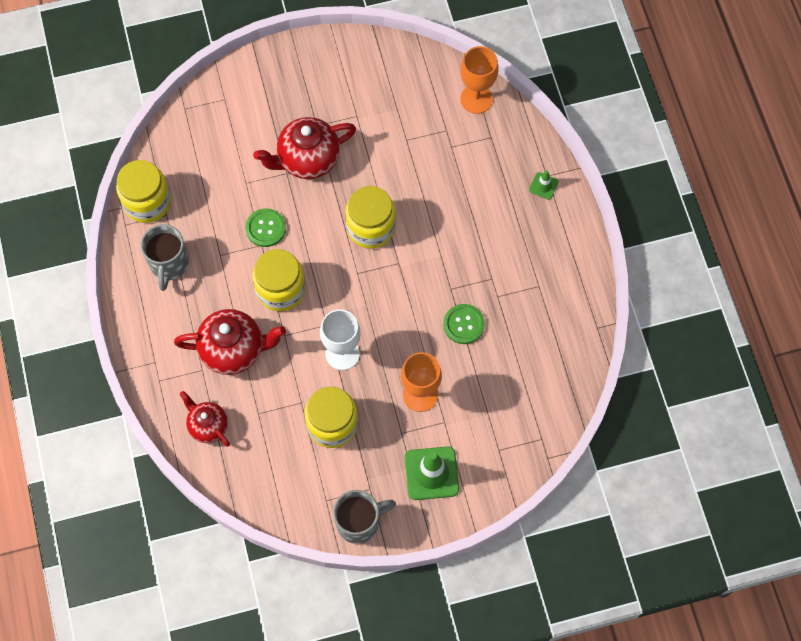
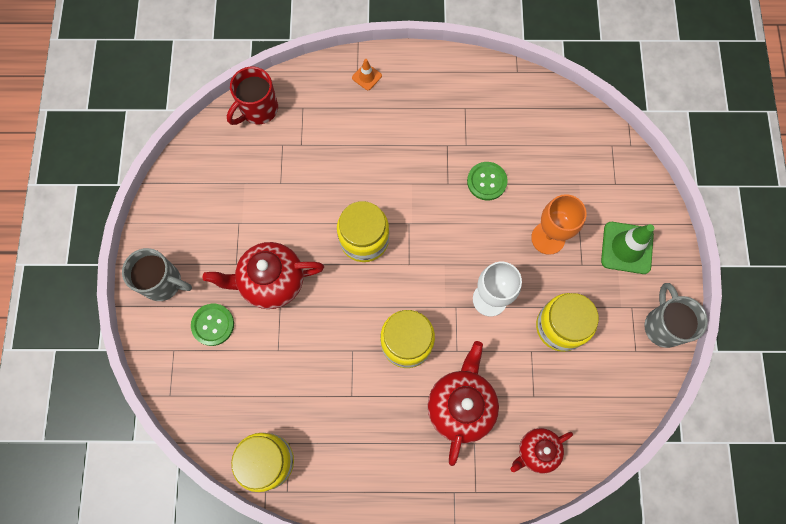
camera: 75 degrees left, 5 degrees up
grey mug [141,224,189,291] -> grey mug moved to [122,248,192,301]
green button [245,208,286,247] -> green button moved to [191,304,234,346]
red teapot [253,117,356,179] -> red teapot turned 90 degrees clockwise [203,242,324,309]
orange goblet [460,46,499,114] -> red mug [227,67,278,125]
green traffic cone [529,170,559,200] -> orange traffic cone [352,59,382,90]

